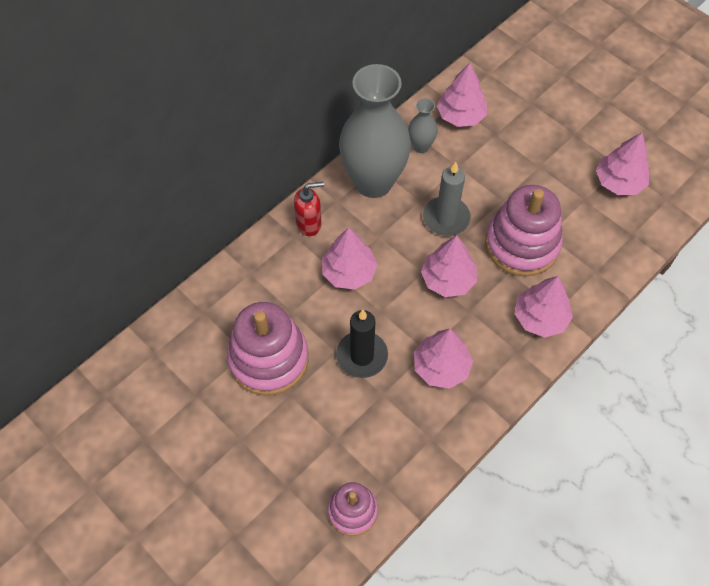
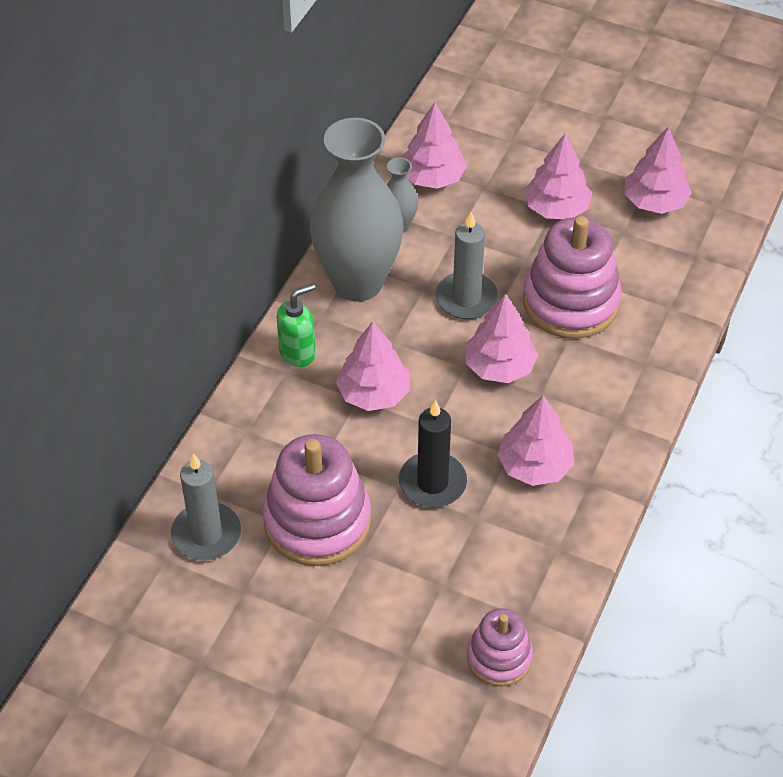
camera: 20 degrees left, 10 degrees down
red soap dispenser [294,182,324,236] -> green soap dispenser [277,284,316,367]
pink tree [515,276,573,338] -> pink tree moved to [524,134,592,219]
none -> grey candle [171,453,241,561]

